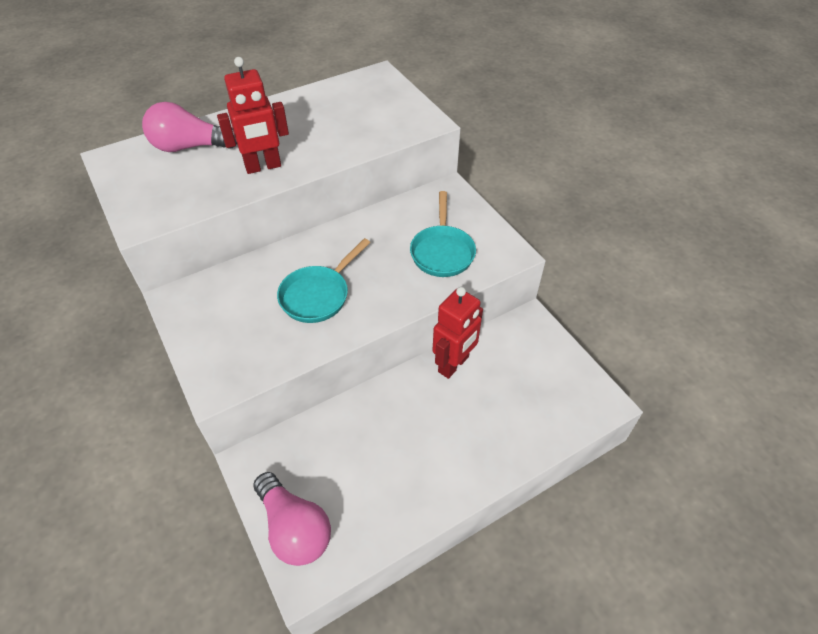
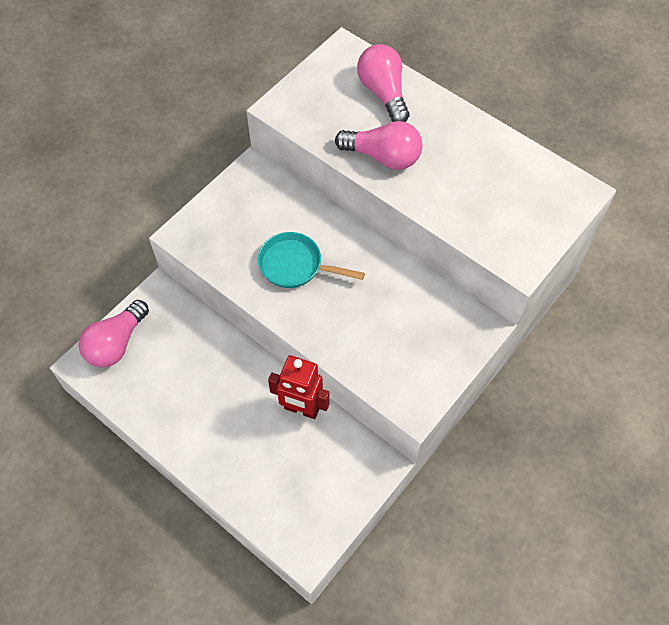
camera: 70 degrees right, 10 degrees up
red robot [217,57,289,174] -> pink light bulb [335,121,422,170]
turquoise pan [410,191,476,277] -> none

